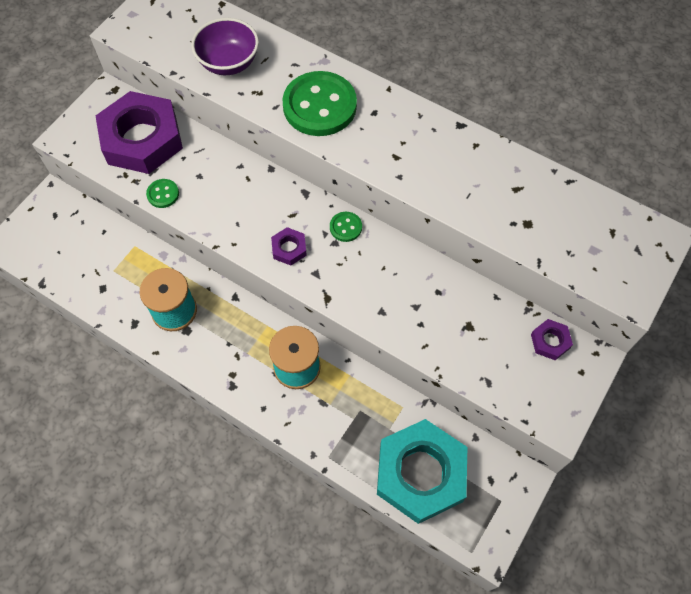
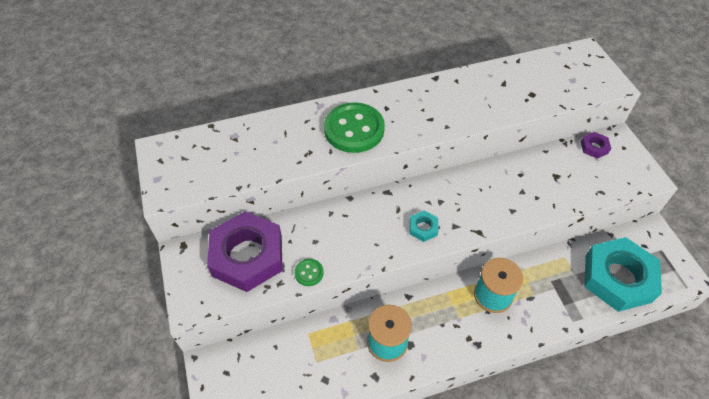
camera: 50 degrees left, 10 degrees down
purple bowl [191,18,259,75] -> none
purple nut [271,227,307,266] -> turquoise nut [410,211,439,242]
green button [330,212,362,242] -> none

